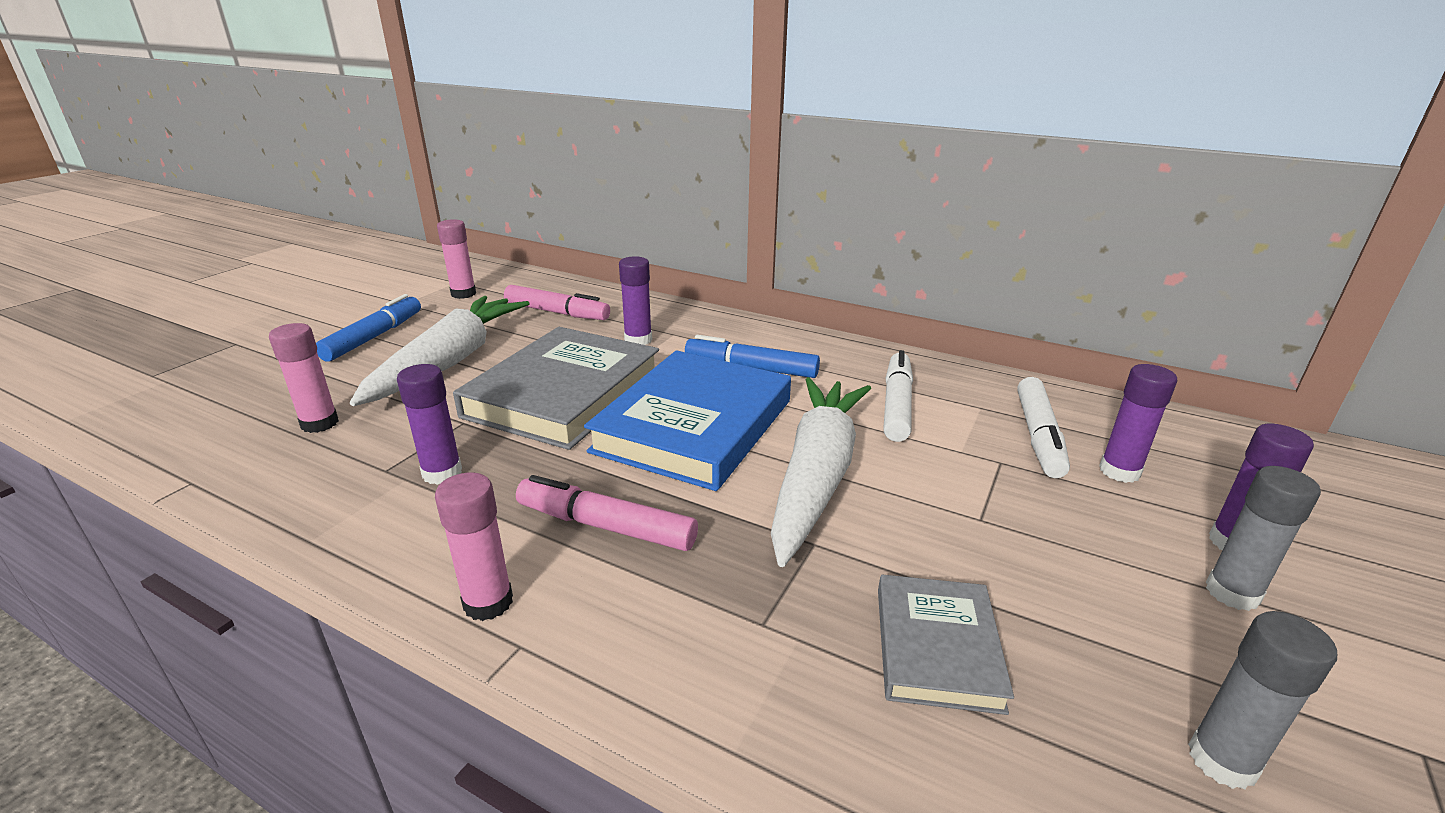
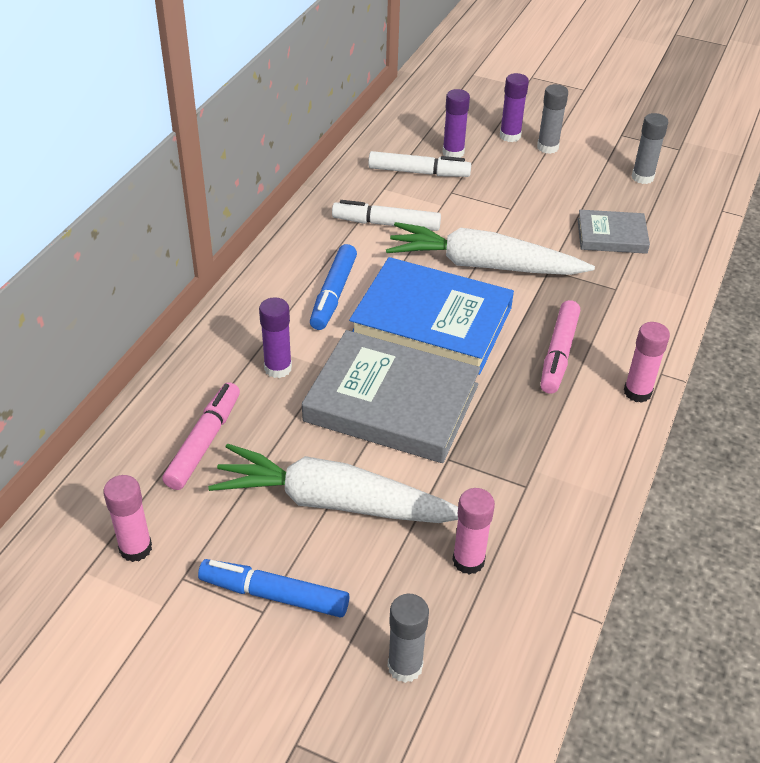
camera: 95 degrees left, 15 degrees up
purple glue stick [397,364,462,485] -> none
none -> grey glue stick [388,594,429,683]

